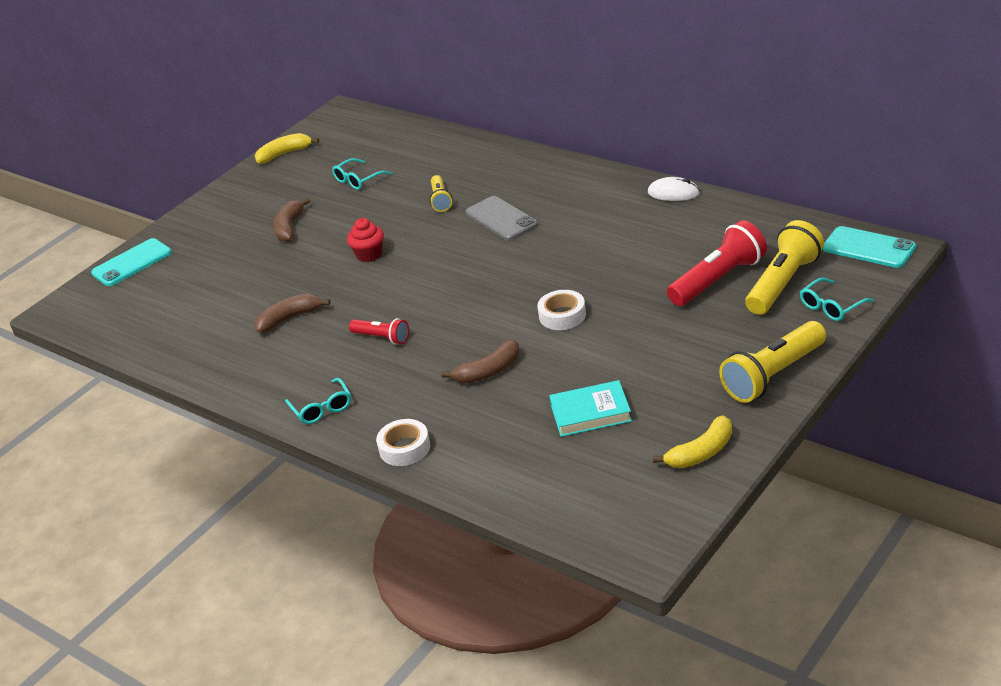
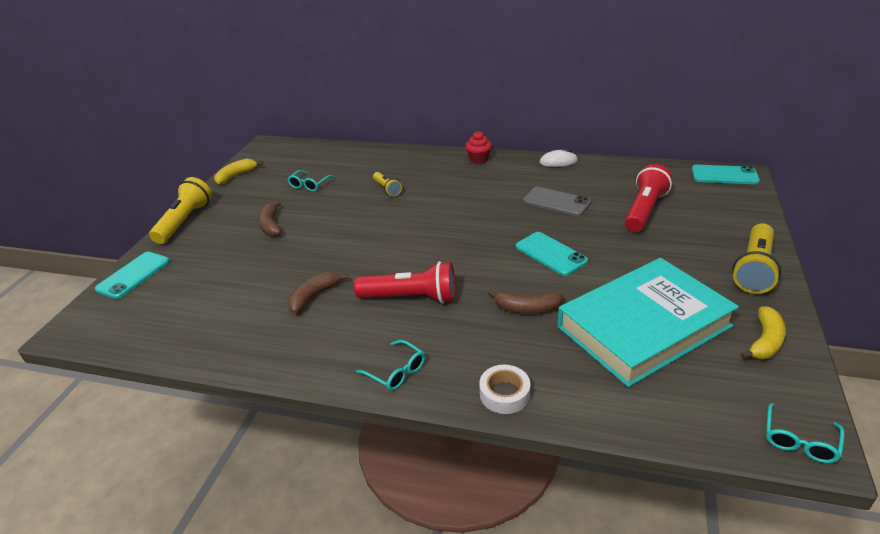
camera: 25 degrees left, 0 degrees up
red cupcake [347,218,384,262] -> red cupcake moved to [465,131,492,164]
red flashlight [349,318,409,344] -> red flashlight [354,261,455,303], size x1.79
brown banana [441,340,519,383] -> brown banana turned 60 degrees clockwise [488,289,563,314]
grey phone [466,196,538,241] -> grey phone moved to [523,187,591,216]
white tape [537,290,586,330] -> turquoise phone [516,232,588,276]
turquoise book [549,380,632,437] -> turquoise book [557,258,739,387], size x2.21
yellow flashlight [745,220,824,315] -> yellow flashlight moved to [149,177,212,244]
turquoise glasses [800,278,874,321] -> turquoise glasses moved to [766,403,845,463]

